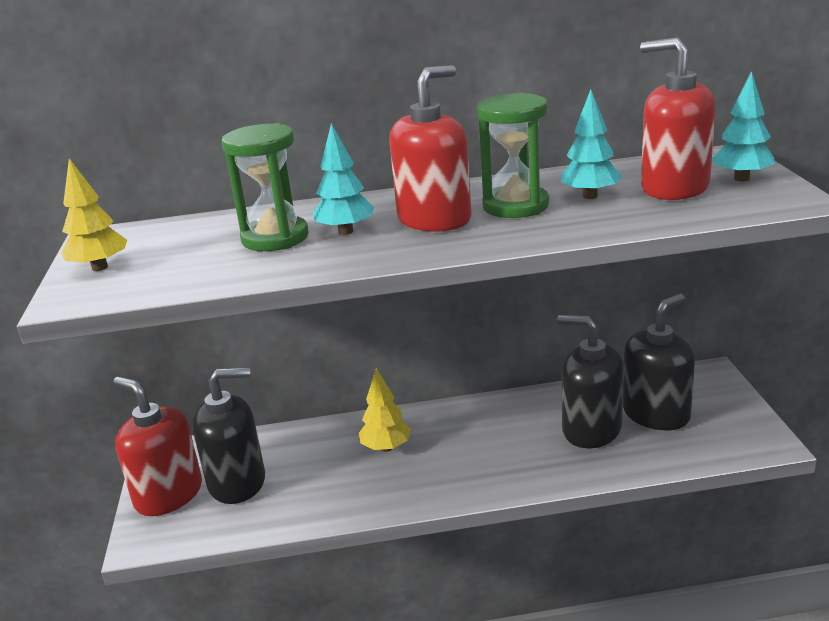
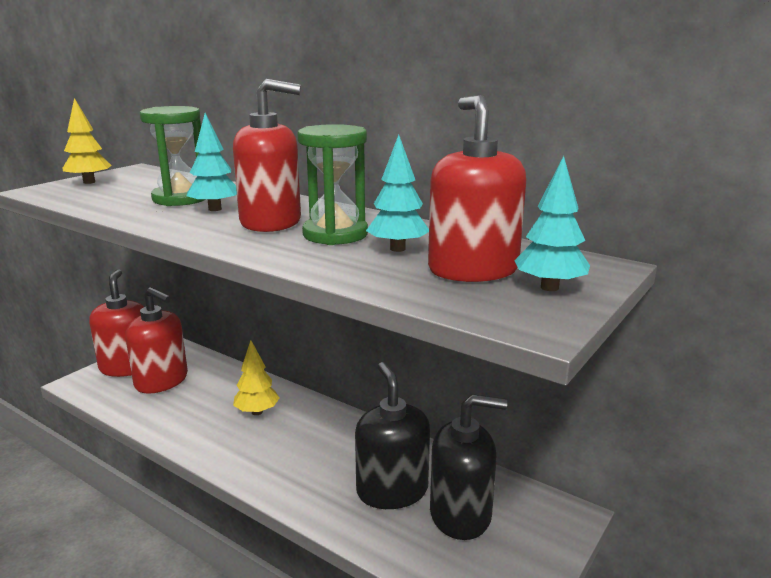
camera: 40 degrees right, 5 degrees down
black soap dispenser [192,367,265,504] -> red soap dispenser [125,287,188,394]

